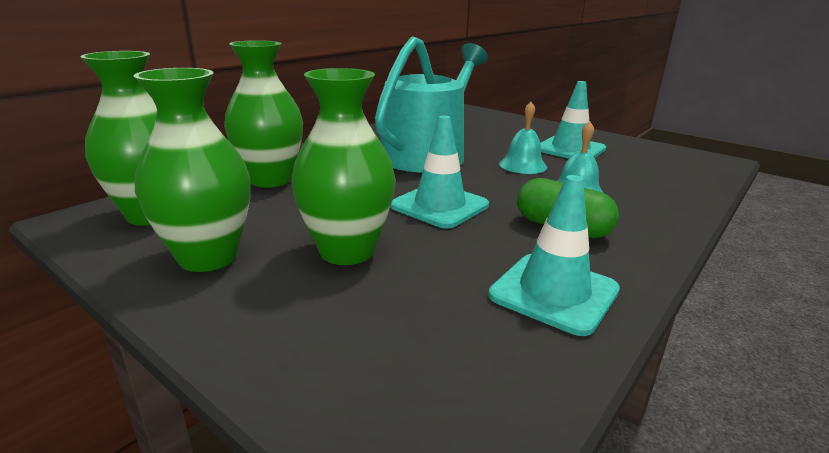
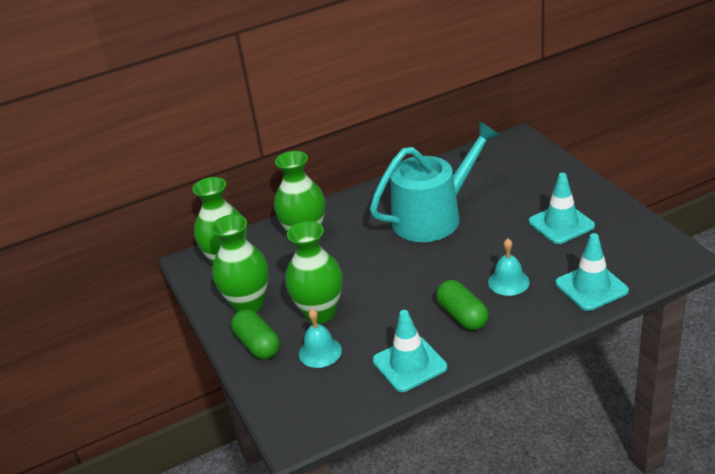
camera: 30 degrees right, 10 degrees up
turquoise traffic cone [390,116,489,228] -> turquoise traffic cone moved to [555,233,629,311]
turquoise bell [499,102,547,174] -> turquoise bell moved to [299,309,342,368]
none -> green capsule [231,309,280,359]

